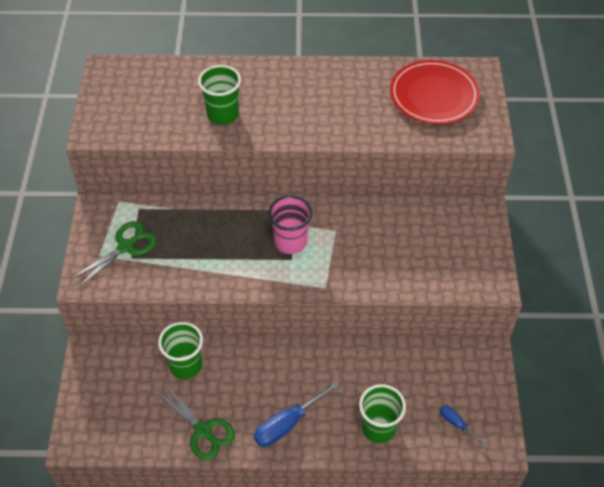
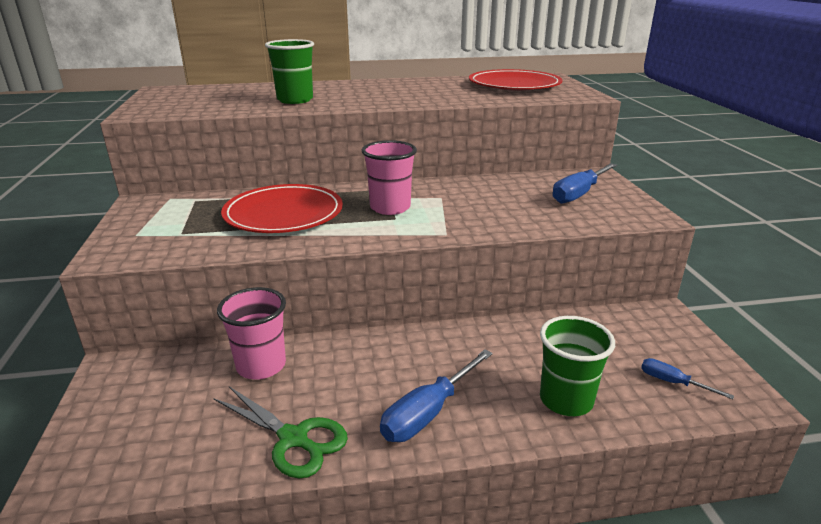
camera: 10 degrees left, 25 degrees down
green scissors [71,221,157,287] -> none
green cup [158,322,203,379] -> pink cup [217,287,286,380]
none -> red plate [221,184,343,233]
none -> blue screwdriver [552,163,617,204]

